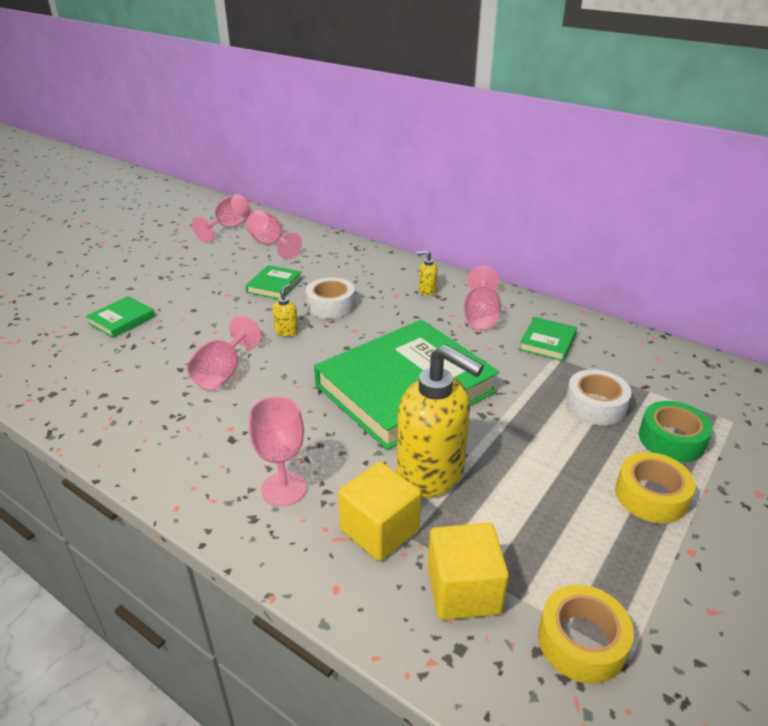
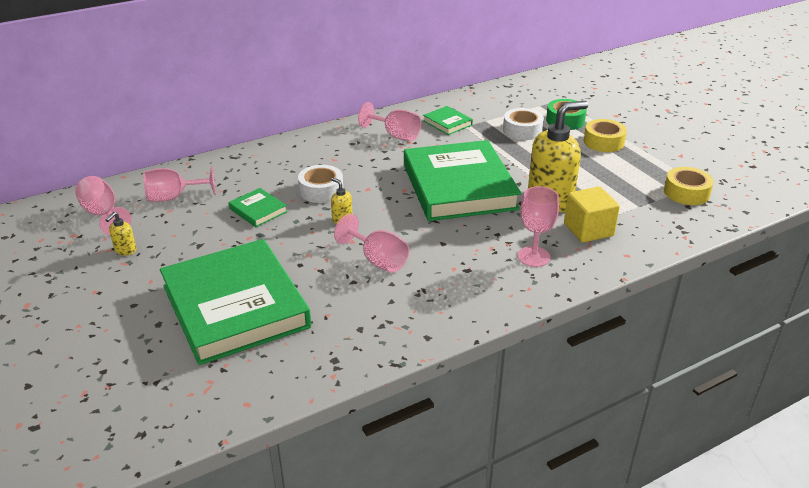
camera: 65 degrees left, 0 degrees up
green book [86,296,155,338] -> green book [160,239,311,365], size x2.45
yellow soap dispenser [417,250,438,296] -> yellow soap dispenser moved to [106,212,136,256]
yellow cube [428,523,509,620] -> none

